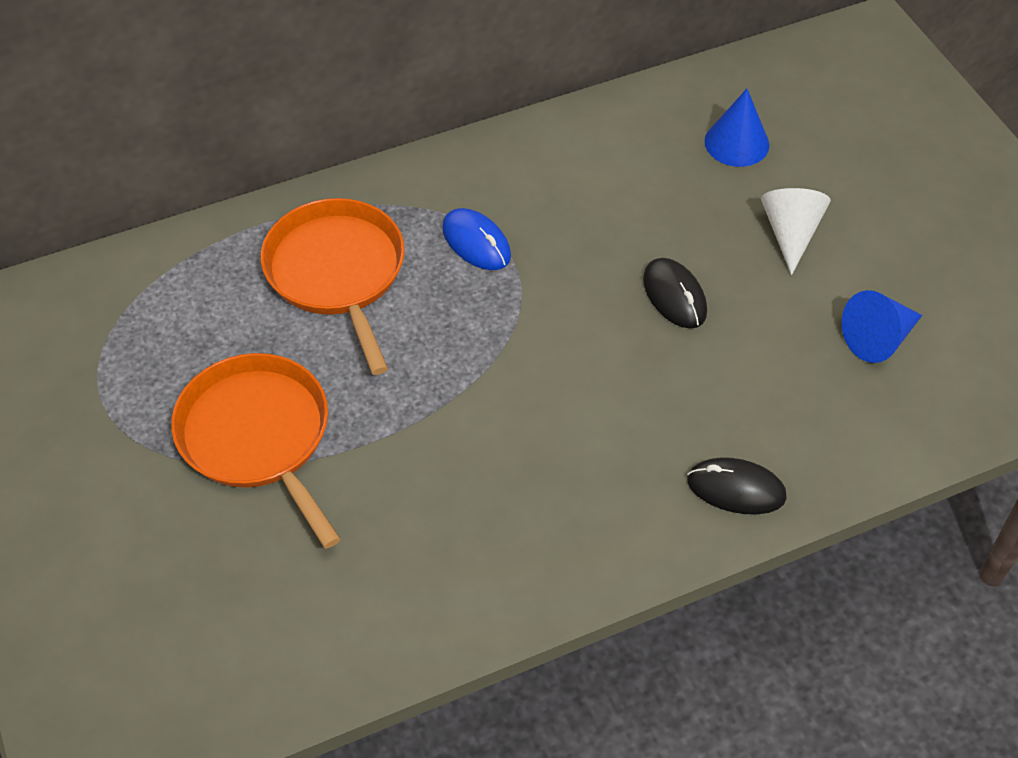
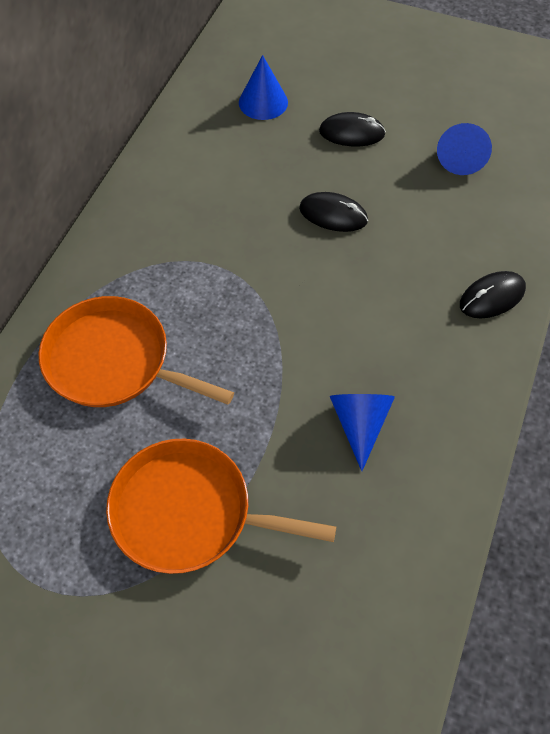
camera: 45 degrees left, 5 degrees up
blue mouse [442,208,511,270] -> none
white cone [761,188,831,275] -> black mouse [319,112,386,146]
none -> blue cone [330,394,395,471]

